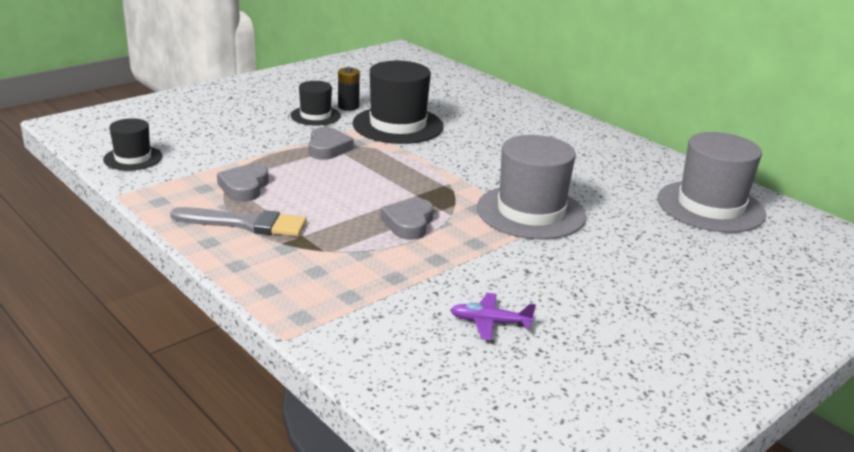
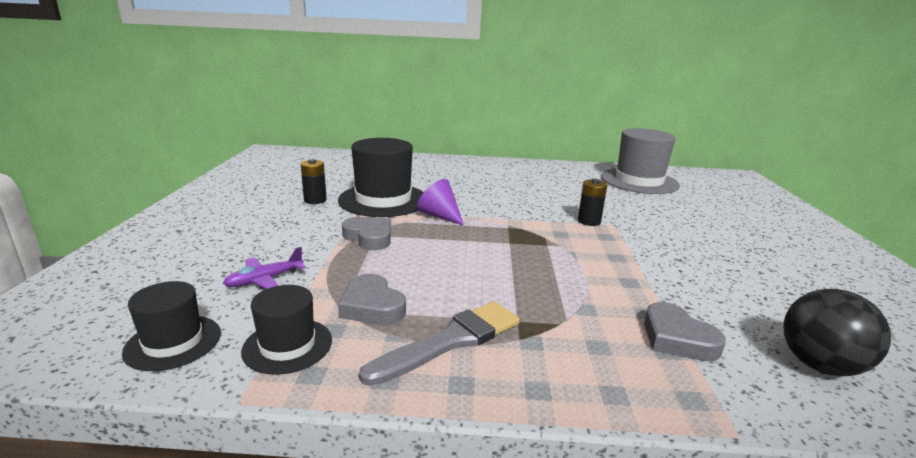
camera: 45 degrees left, 5 degrees down
black hat [291,81,341,126] -> black hat moved to [241,285,332,375]
grey heart [381,198,434,240] -> grey heart moved to [644,302,726,361]
purple plane [450,293,536,340] -> purple plane moved to [223,247,306,289]
grey hat [477,135,586,239] -> black battery [578,179,607,226]
none -> purple cone [417,179,464,226]
none -> black ball [783,289,891,376]

